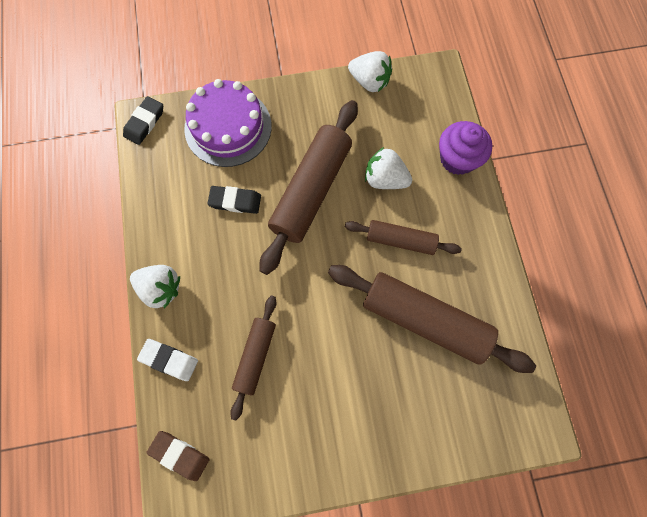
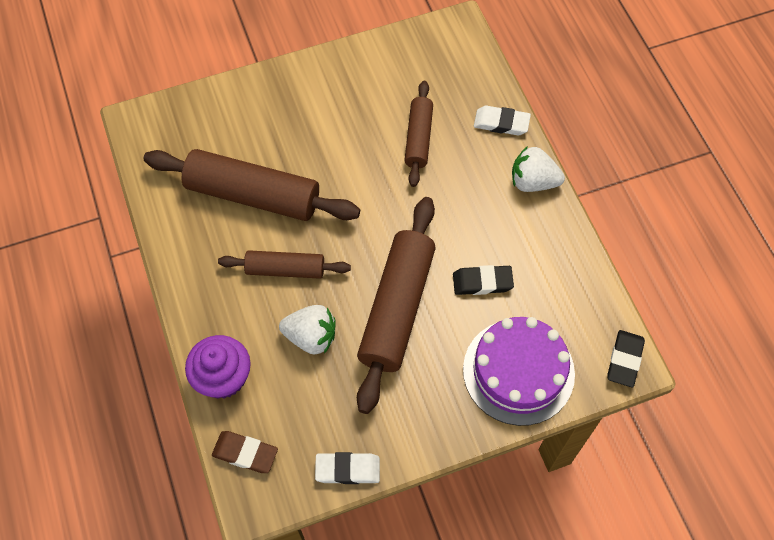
camera: 170 degrees right, 10 degrees down
brown eraser [146,431,210,481] -> brown eraser moved to [212,431,278,473]
white strawberry [348,51,392,92] -> white eraser [315,452,380,484]

